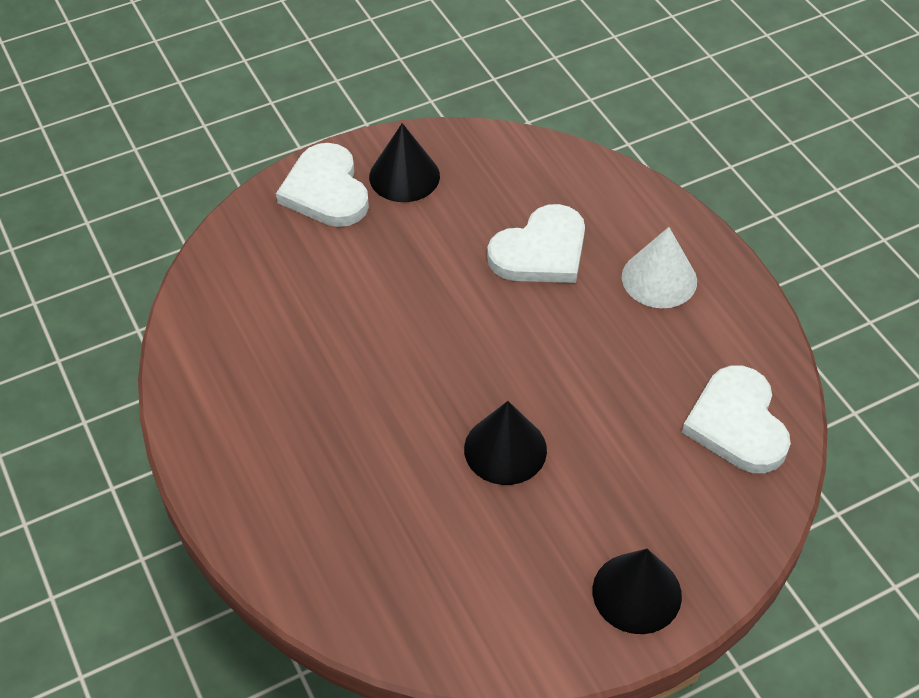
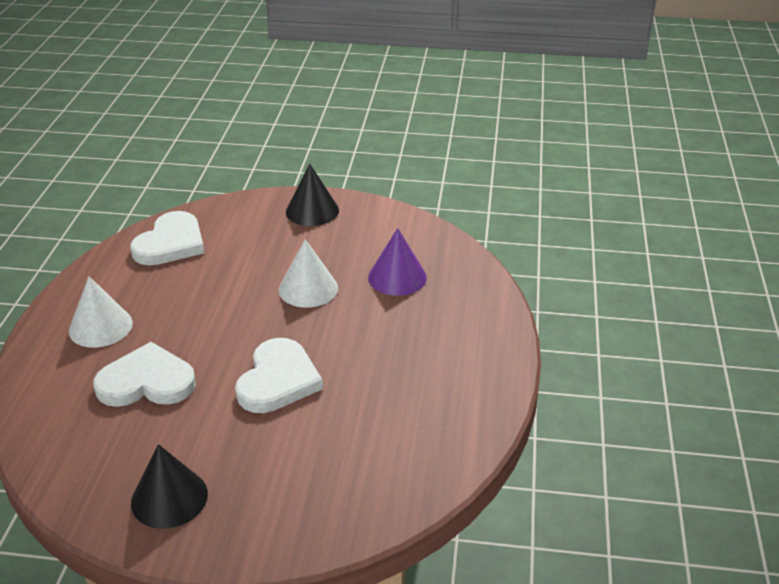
camera: 145 degrees left, 15 degrees down
white heart [276,143,369,227] -> white heart moved to [235,338,323,413]
black cone [464,401,547,485] -> white cone [279,239,338,308]
none -> purple cone [368,228,427,296]

